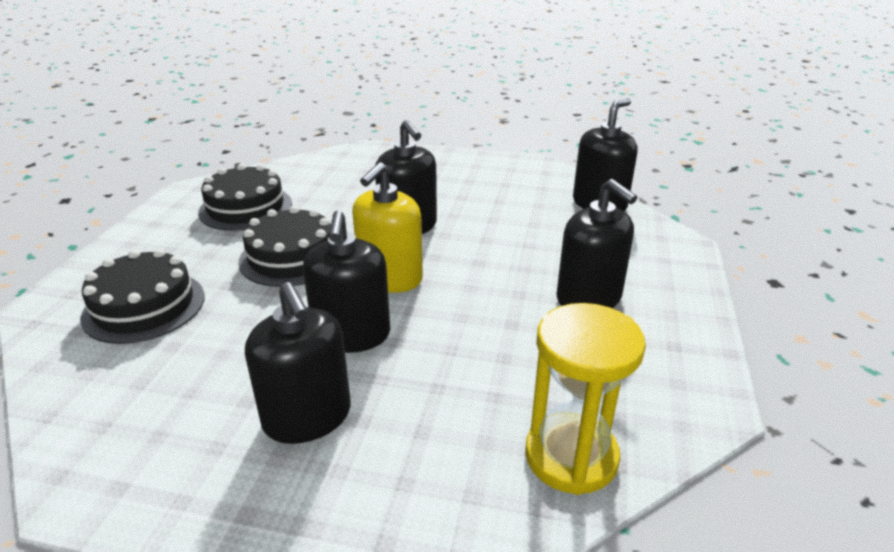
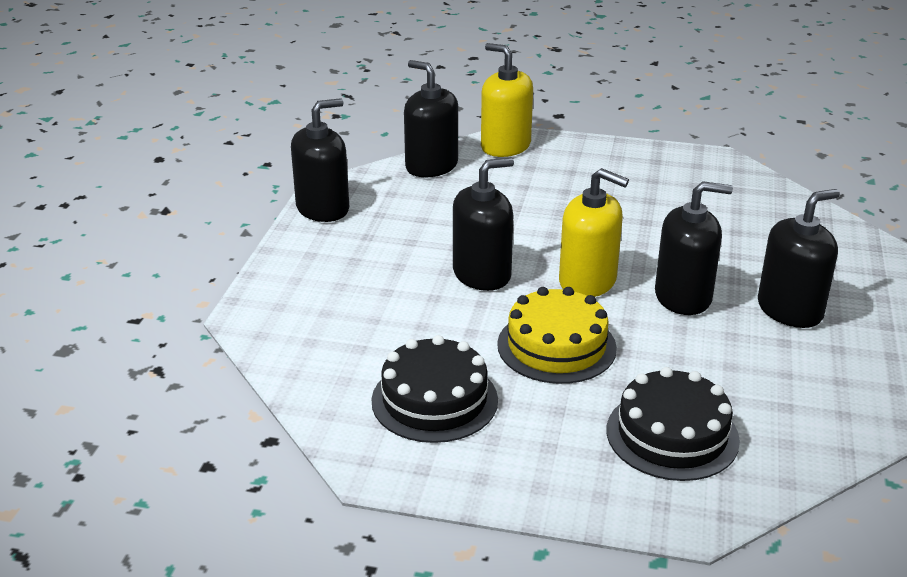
camera: 90 degrees left, 0 degrees up
black cake [238,206,331,287] -> yellow cake [497,287,617,384]
yellow hourglass [525,303,646,495] -> none
black soap dispenser [557,179,637,308] -> black soap dispenser moved to [291,98,349,222]
none -> yellow soap dispenser [481,43,533,157]

